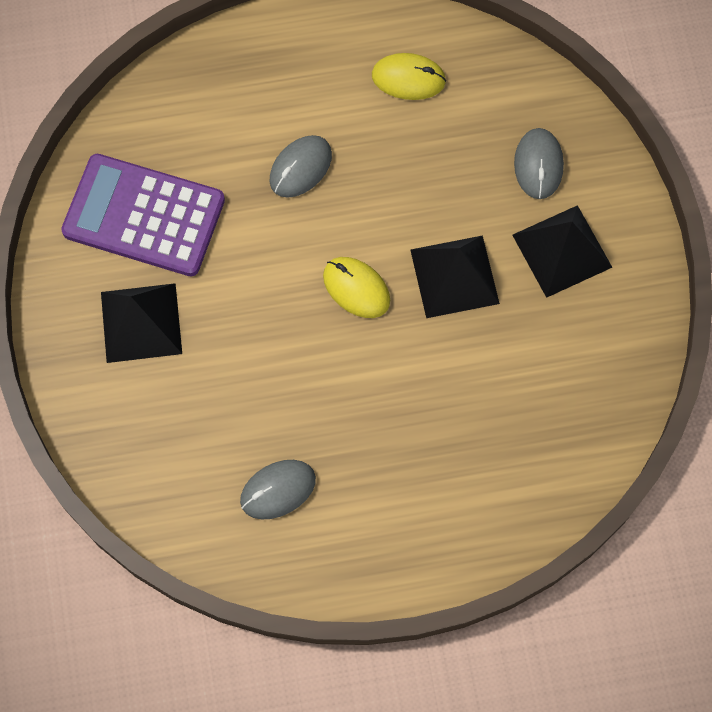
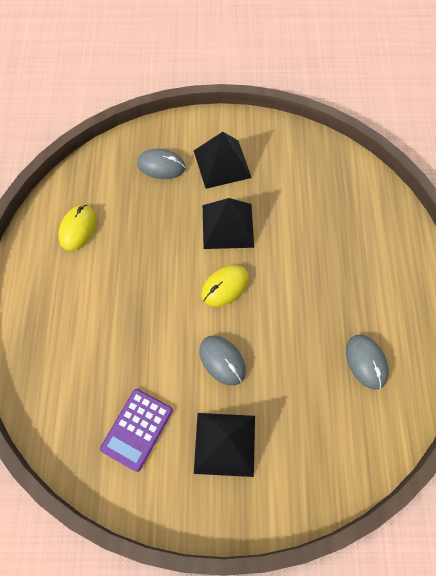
camera: 80 degrees left, 5 degrees down
purple calculator [61,154,225,277] -> purple calculator [100,389,173,472], size x0.62
grey mouse [270,135,332,198] -> grey mouse moved to [199,335,246,386]

